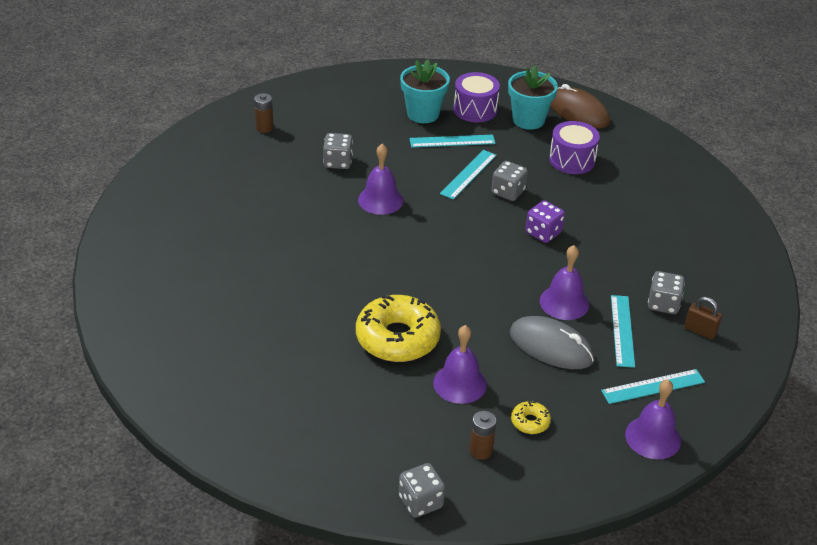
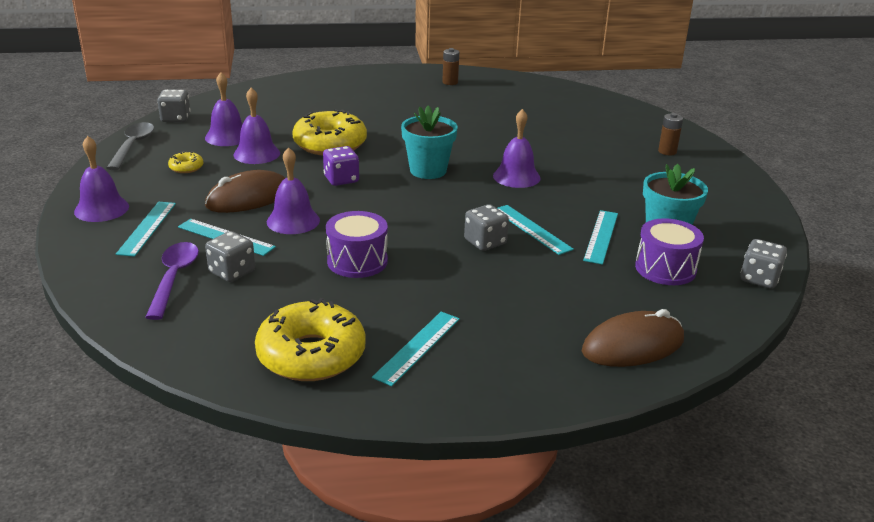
camera: 115 degrees right, 10 degrees down
grey dice [323,133,353,169] -> grey dice moved to [740,239,787,289]
brown battery [469,411,496,460] -> brown battery moved to [442,48,459,85]
turquoise flower pot [508,66,558,130] -> turquoise flower pot moved to [401,106,457,179]
grey mouse [510,316,594,369] -> brown mouse [205,170,285,213]
purple dice [526,200,565,243] -> purple dice moved to [323,146,359,186]
purple drum [549,121,600,174] -> purple drum moved to [326,211,388,278]
brown padlock [684,297,722,340] -> purple spoon [145,242,199,320]
none -> grey spoon [107,122,154,170]
none -> purple bell [205,72,242,146]
none -> yellow donut [255,298,366,381]
none -> turquoise ruler [372,312,460,386]

